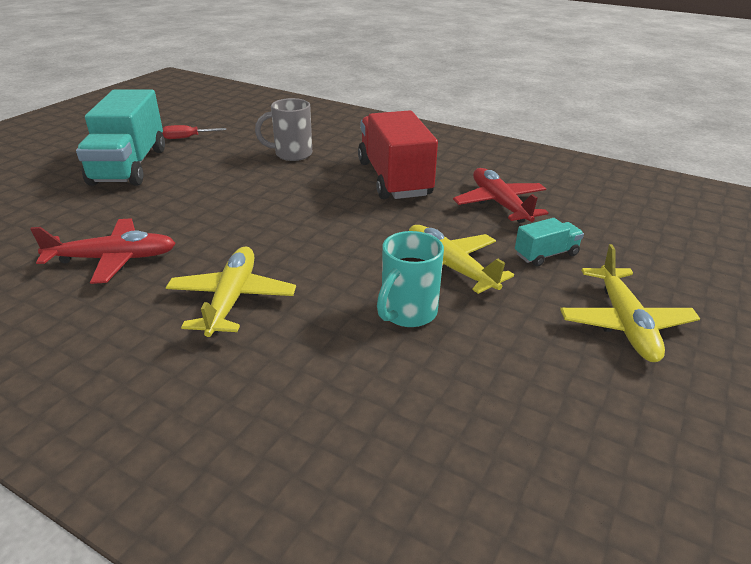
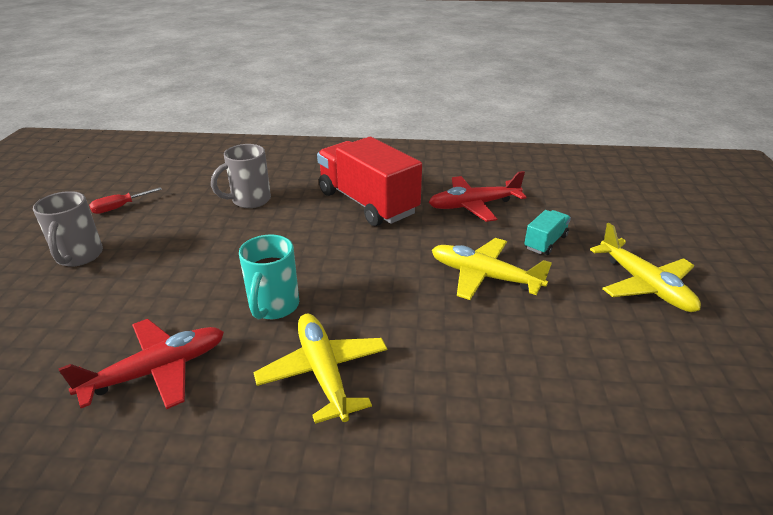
camera: 25 degrees left, 0 degrees up
turquoise truck [76,89,165,186] -> grey mug [33,191,103,267]
turquoise mug [377,231,444,327] -> turquoise mug moved to [239,235,299,319]
red plane [453,168,549,223] -> red plane turned 60 degrees counterclockwise [428,171,527,222]

